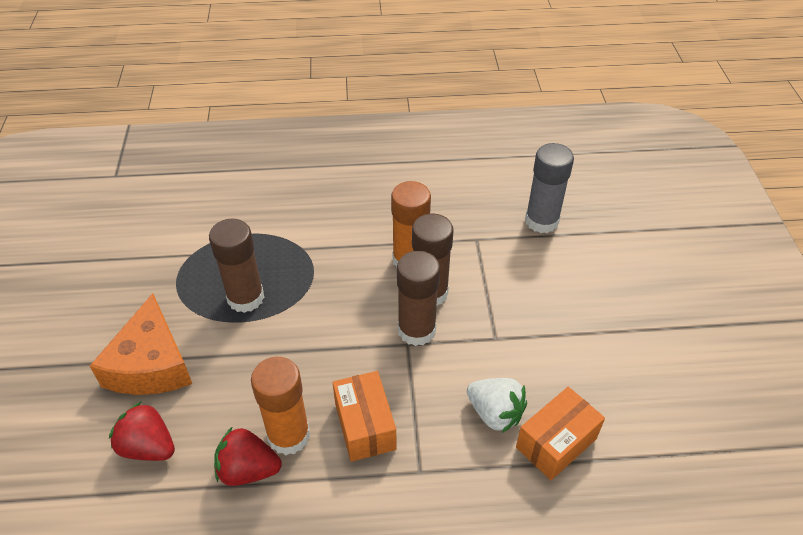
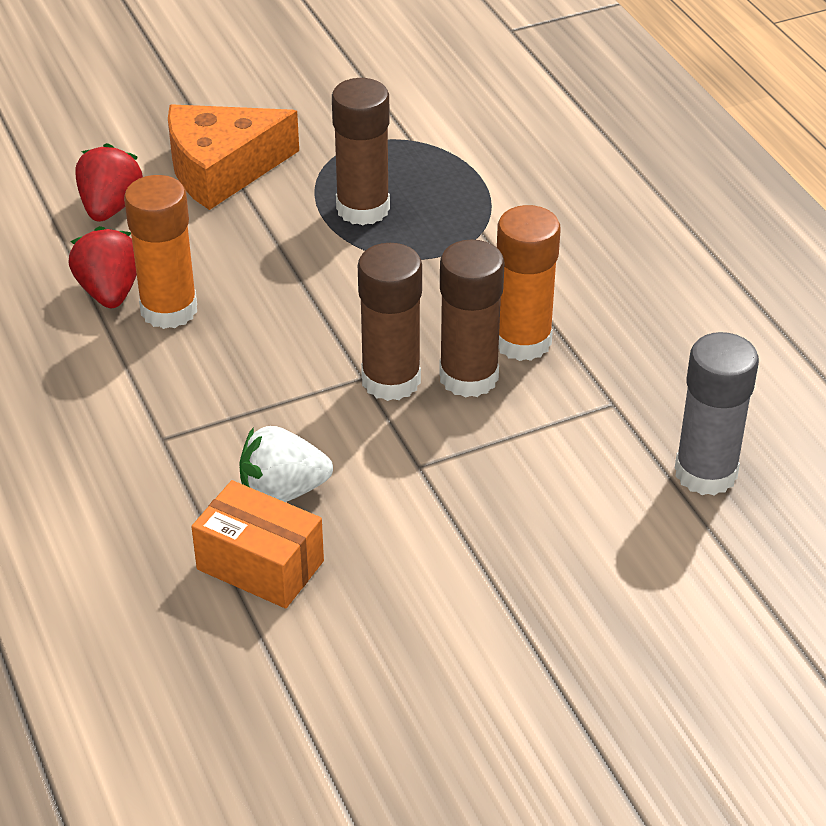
camera: 70 degrees right, 5 degrees down
orange box [333,371,397,462] -> none
white strawberry [467,378,527,433] -> white strawberry turned 60 degrees clockwise [239,426,333,502]

